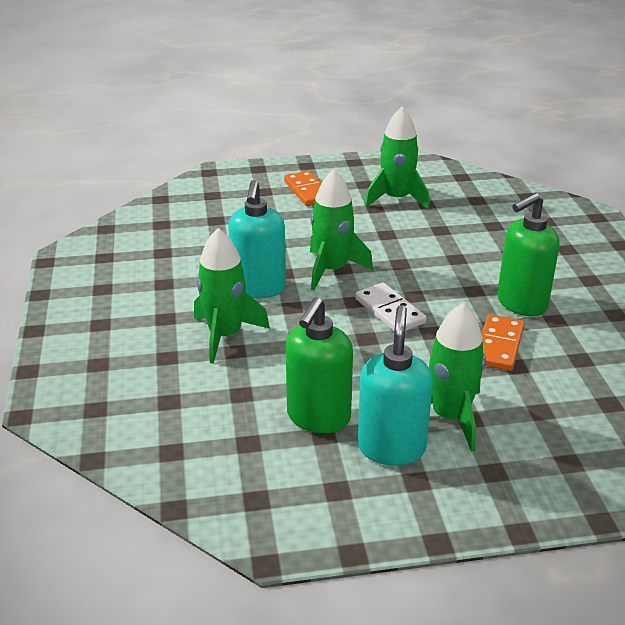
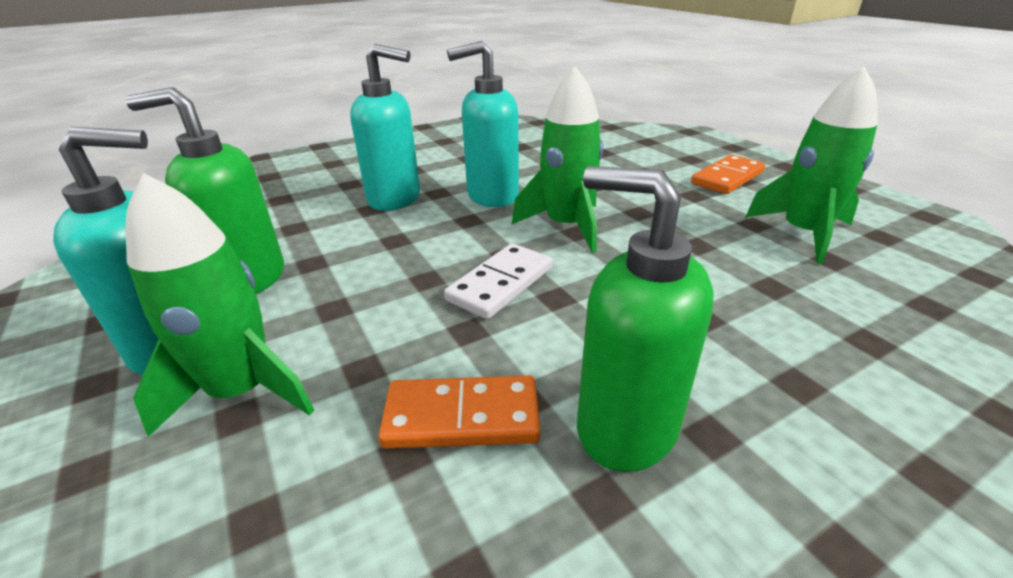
camera: 70 degrees right, 0 degrees up
green rocket [194,228,270,364] -> turquoise soap dispenser [350,44,420,211]

